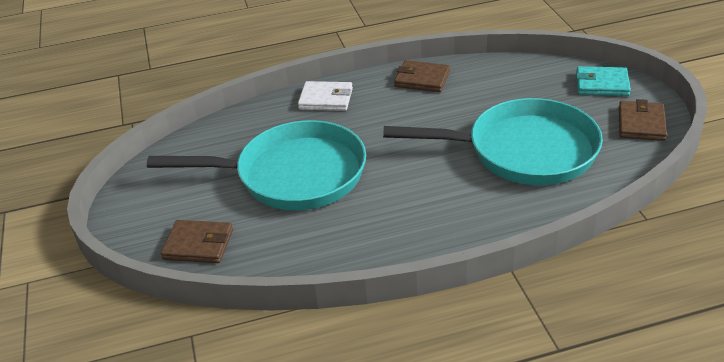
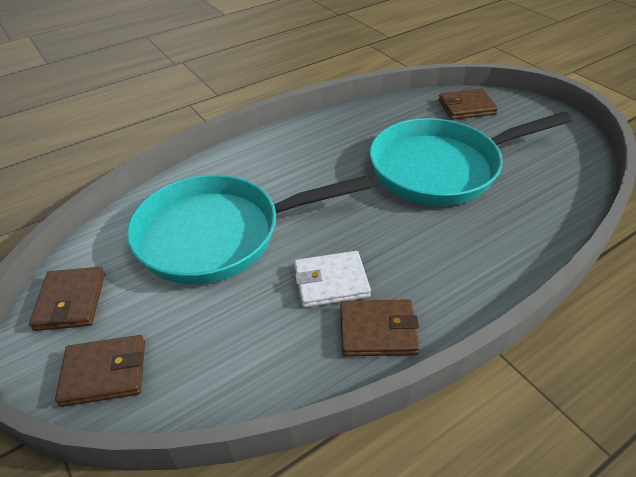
camera: 160 degrees right, 5 degrees up
white wallet [298,81,353,111] -> white wallet moved to [294,251,371,308]
turquoise wallet [576,66,631,96] -> brown wallet [55,335,145,407]

